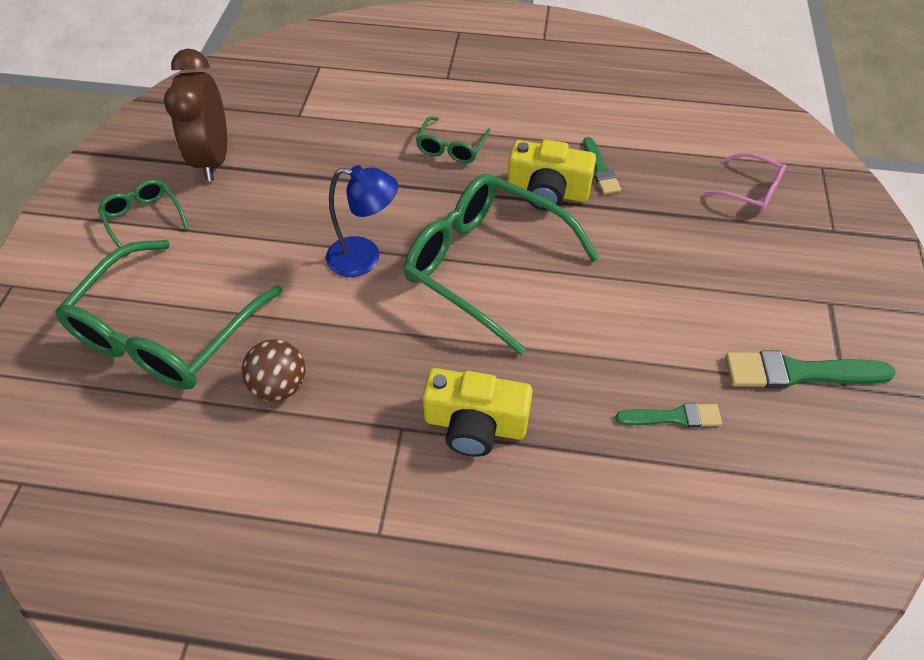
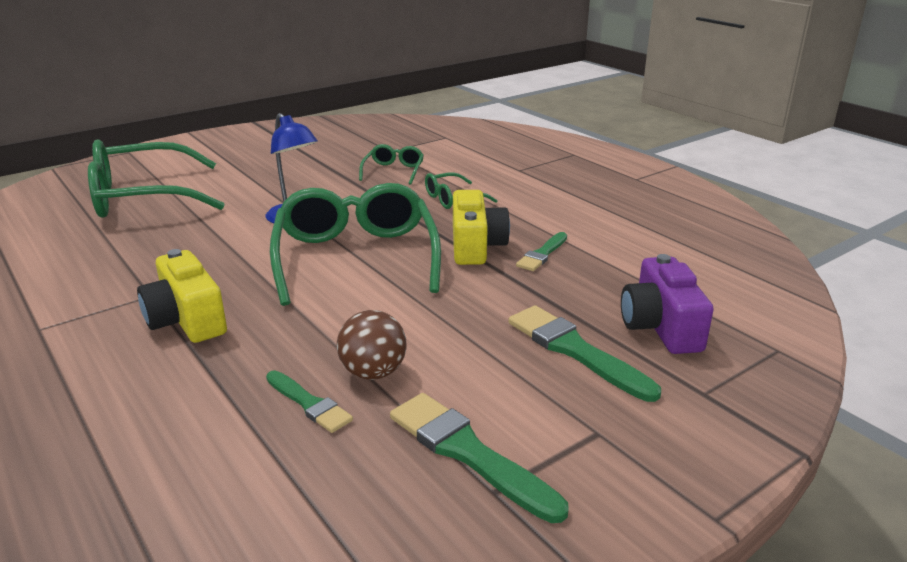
camera: 45 degrees right, 25 degrees down
green glasses [98,180,189,257] -> green glasses moved to [359,144,424,185]
brown clock [164,49,227,181] -> none
brown ball [242,339,306,402] -> brown ball moved to [337,310,407,380]
yellow camera [507,140,596,211] -> yellow camera turned 150 degrees counterclockwise [453,190,510,265]
pink glasses [704,153,786,212] -> purple camera [621,254,714,354]
none -> green brush [508,305,661,402]

